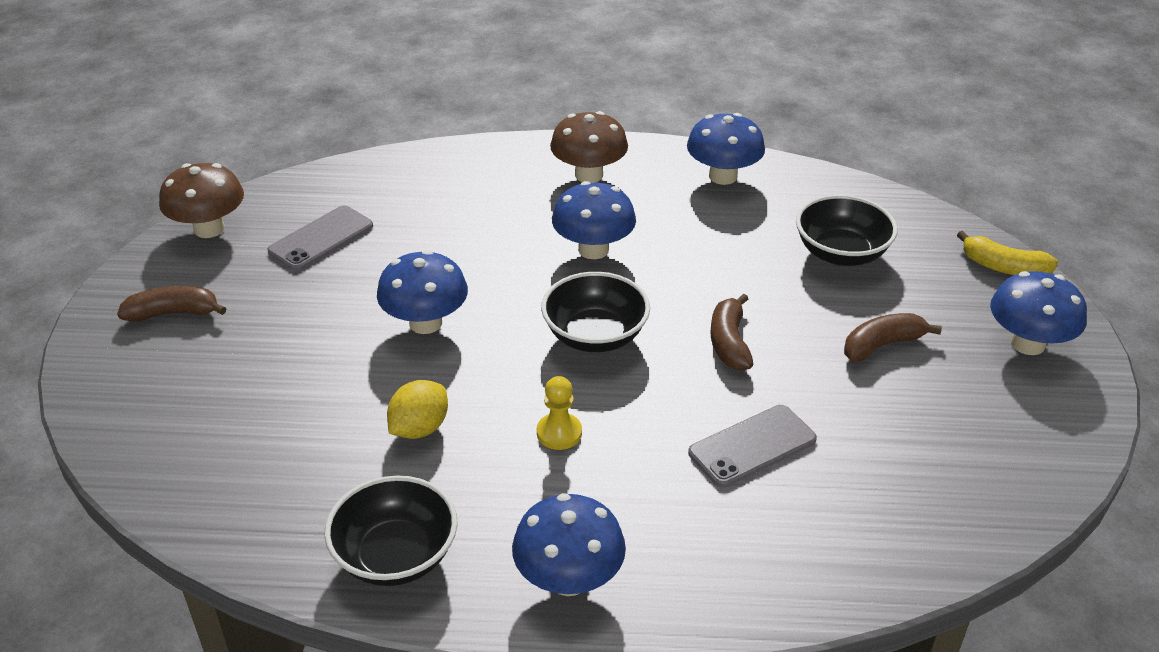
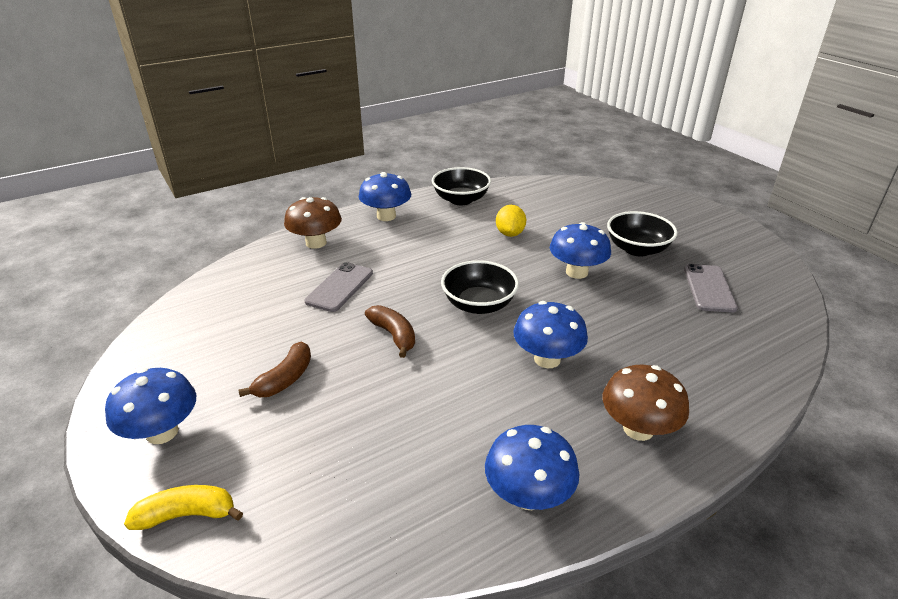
camera: 145 degrees right, 5 degrees down
brown banana [117,286,227,322] -> none
brown mushroom [159,163,244,238] -> brown mushroom moved to [284,197,342,249]
yellow pawn [537,376,582,450] -> none
black bowl [796,195,898,266] -> black bowl moved to [607,211,677,257]

